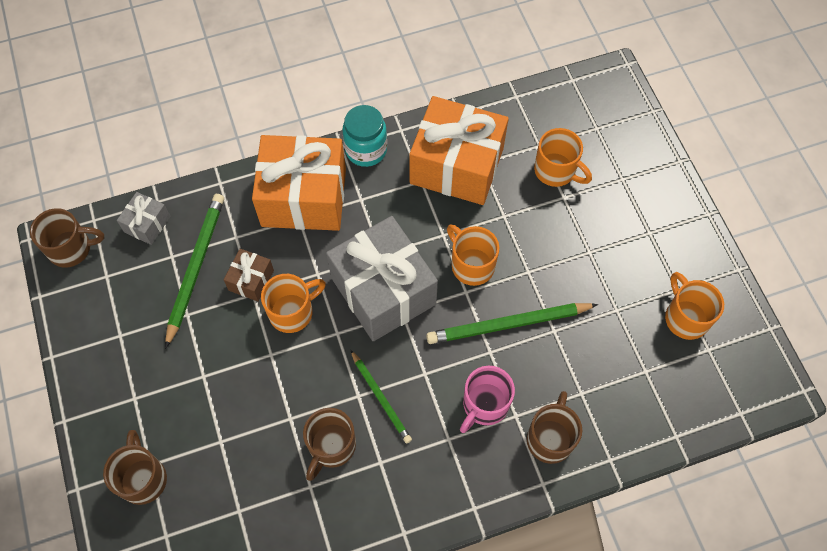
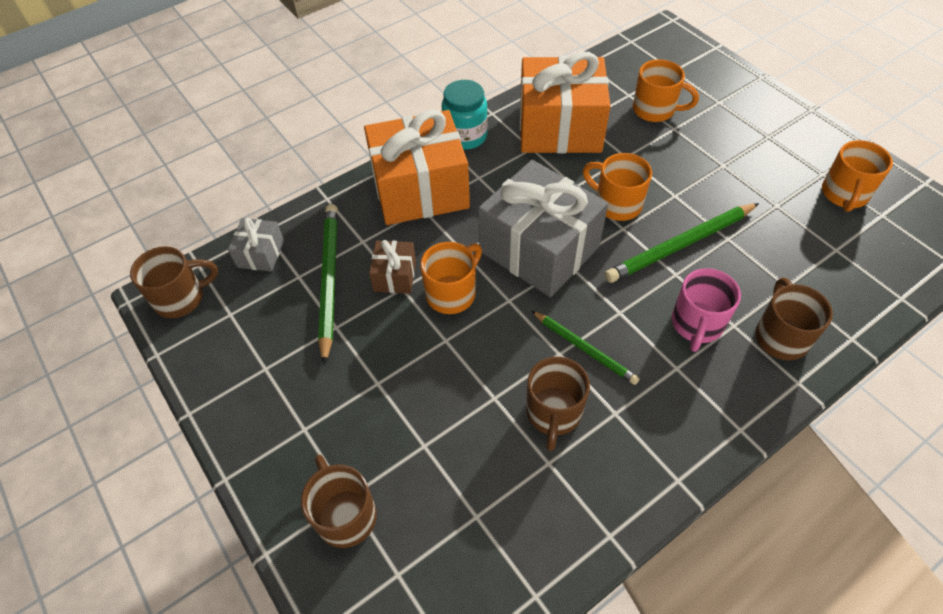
camera: 15 degrees left, 10 degrees down
orange mug [665,272,724,340] -> orange mug turned 120 degrees counterclockwise [822,140,893,212]

